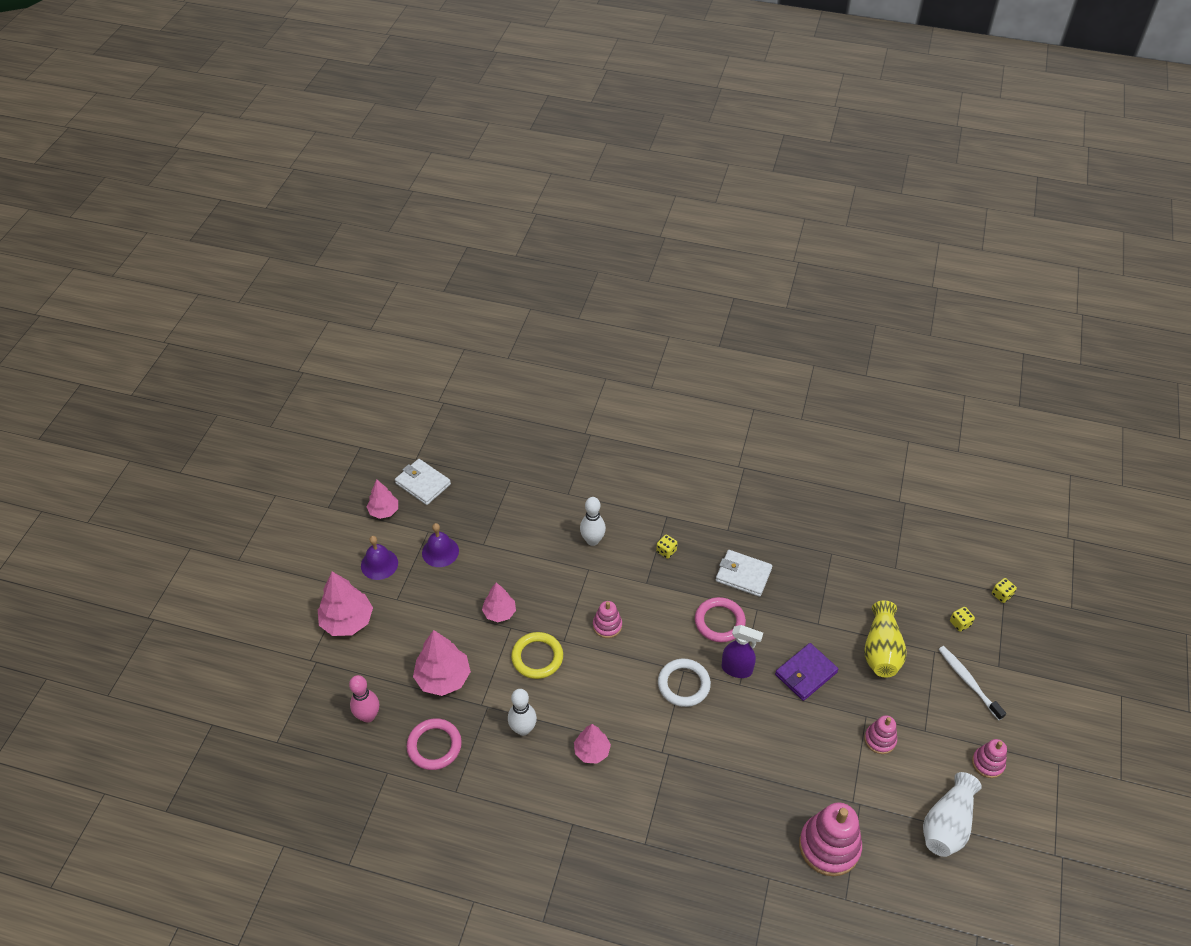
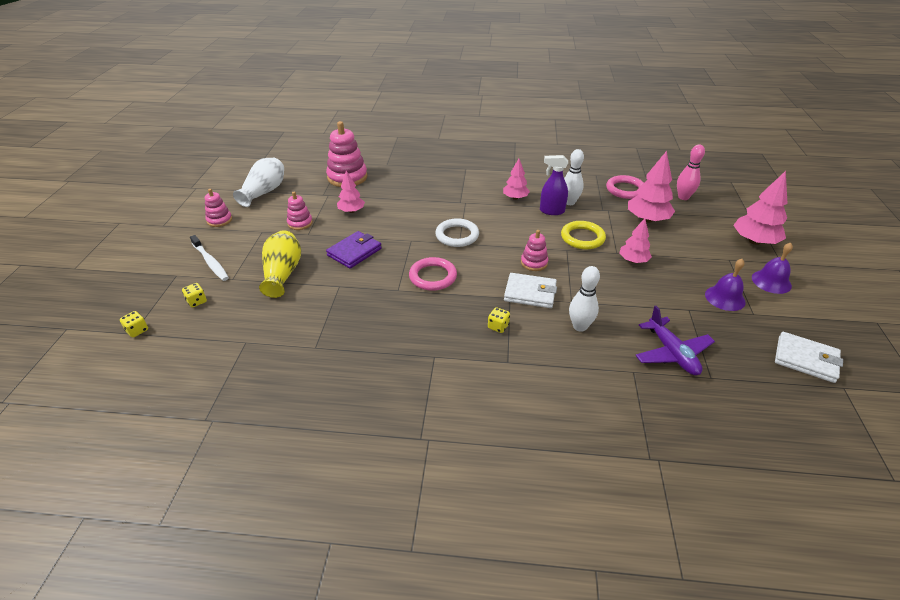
camera: 170 degrees right, 10 degrees down
pink tree [367,479,398,519] -> pink tree moved to [337,171,365,213]
white wallet [716,550,772,597] -> white wallet moved to [504,273,557,308]
purple spray bottle [721,625,763,678] -> purple spray bottle moved to [540,155,568,215]
none -> purple plane [635,306,715,375]

